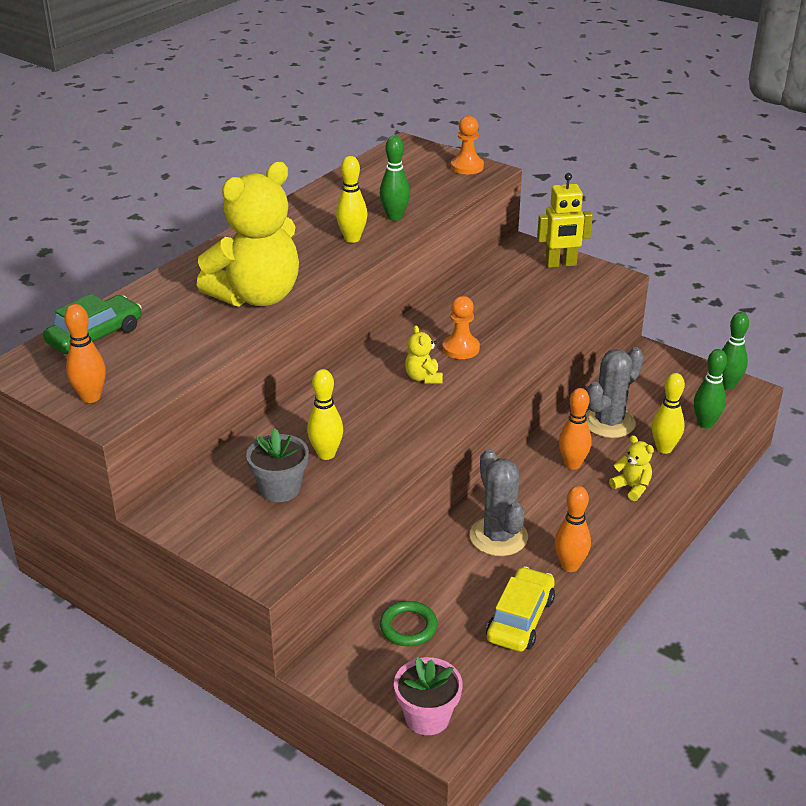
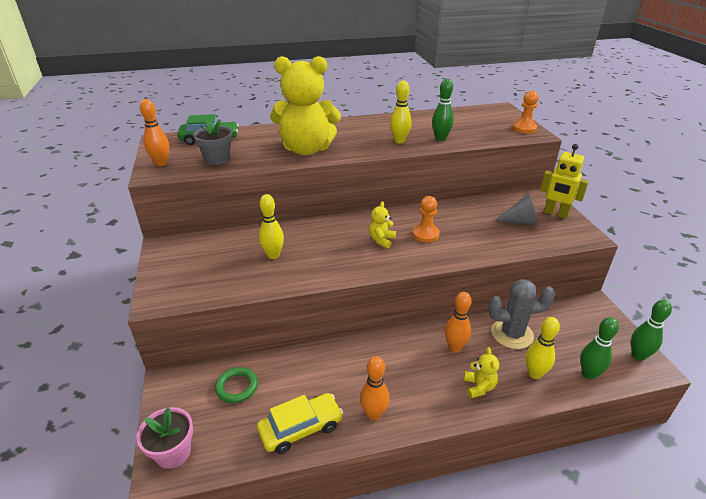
camera: 40 degrees right, 0 degrees up
grey flower pot [246,428,309,502] -> grey flower pot moved to [193,119,233,165]
grey cactus [470,449,528,556] -> none
none -> grey cone [495,193,538,226]

